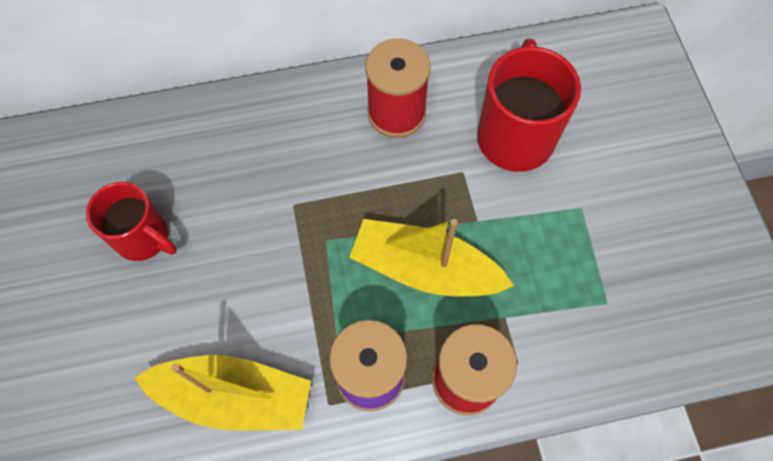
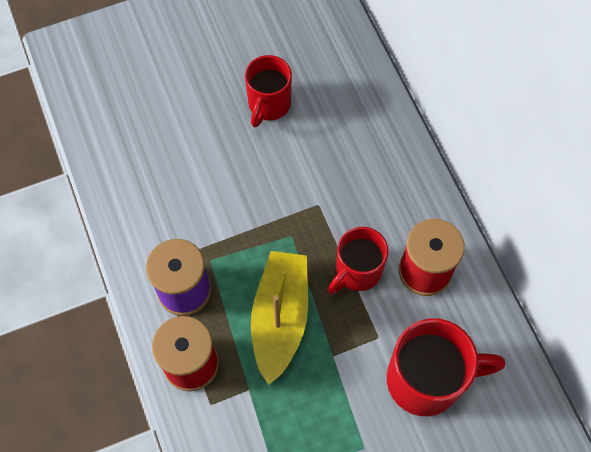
camera: 80 degrees right, 0 degrees up
yellow boat [134,355,311,431] -> none
none -> red mug [328,227,388,295]

